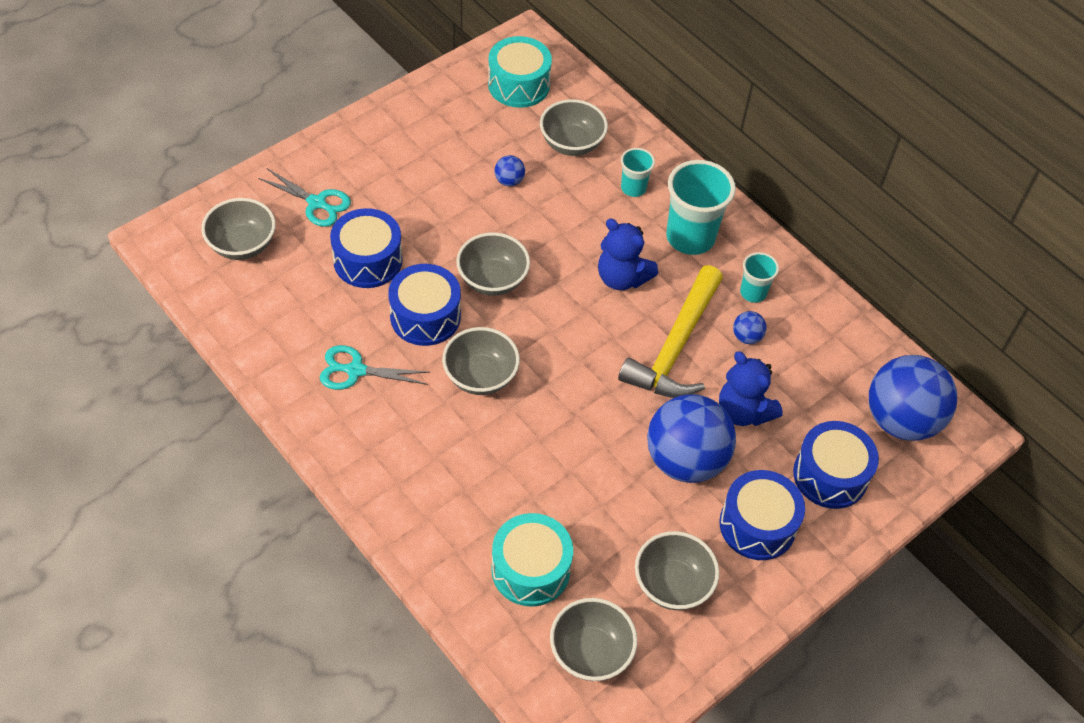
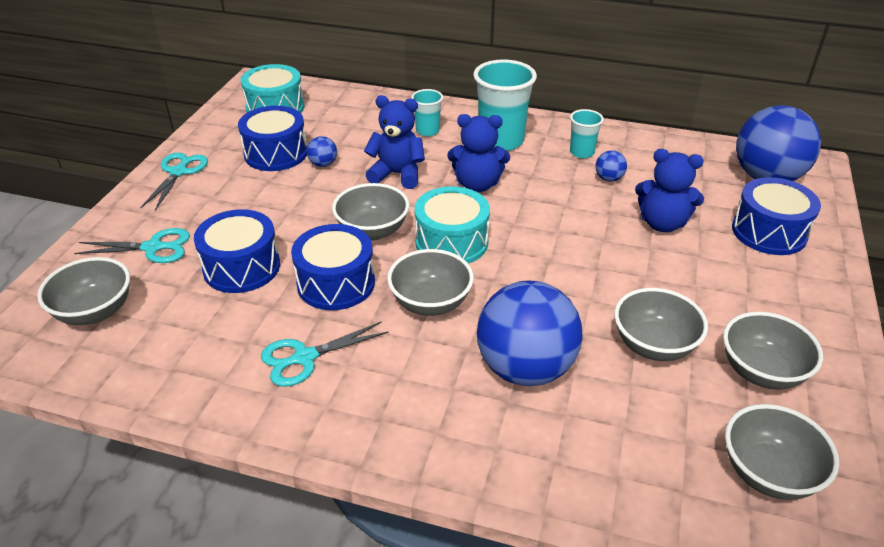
camera: 30 degrees left, 15 degrees down
turquoise drum [491,513,573,607] -> turquoise drum moved to [414,186,490,264]
grey bowl [540,99,608,156] -> grey bowl moved to [614,288,708,361]
yellow hammer [618,265,723,398] -> none
blue ball [647,394,736,483] -> blue ball moved to [477,281,583,386]
blue drum [719,470,805,560] -> blue drum moved to [238,106,307,171]
none -> turquoise scissors [140,152,208,211]
none -> blue teddy bear [364,95,425,189]

